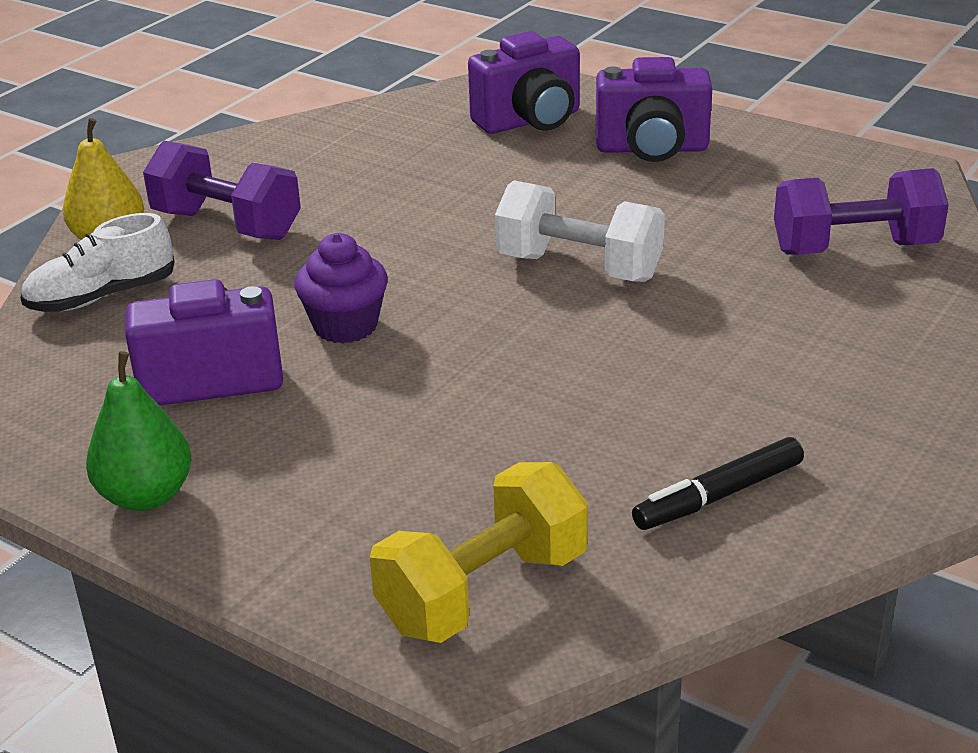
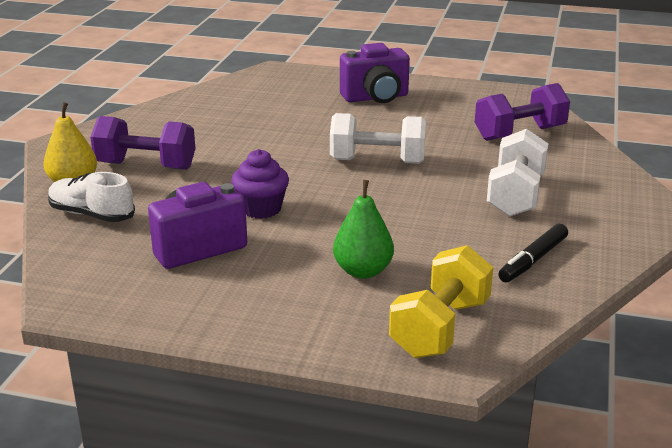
camera: 20 degrees left, 5 degrees down
white shoe [20,213,174,312] -> white shoe turned 75 degrees clockwise [48,172,135,222]
green pear [86,351,191,511] -> green pear moved to [333,180,394,279]
purple camera [468,31,580,134] -> none
none -> white dumbbell [487,129,548,217]

